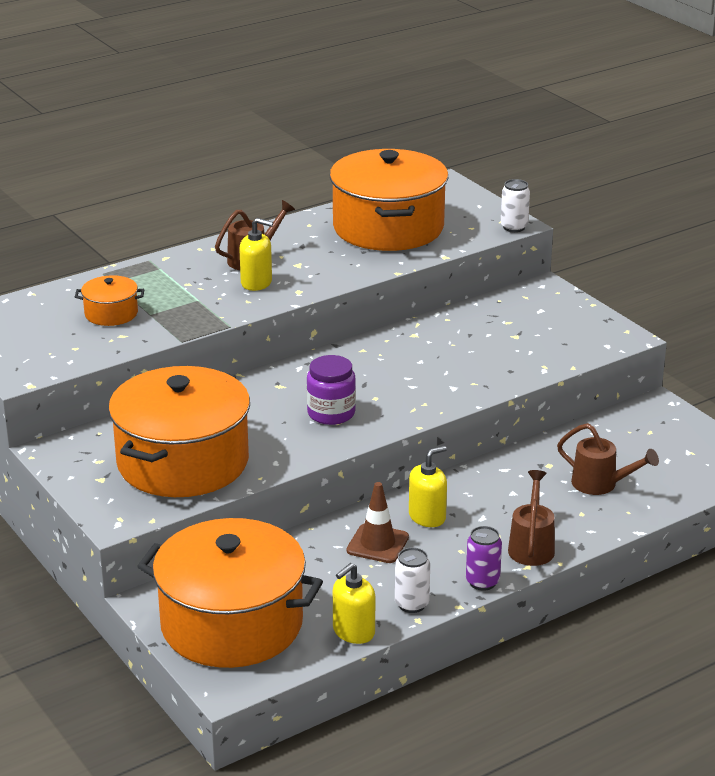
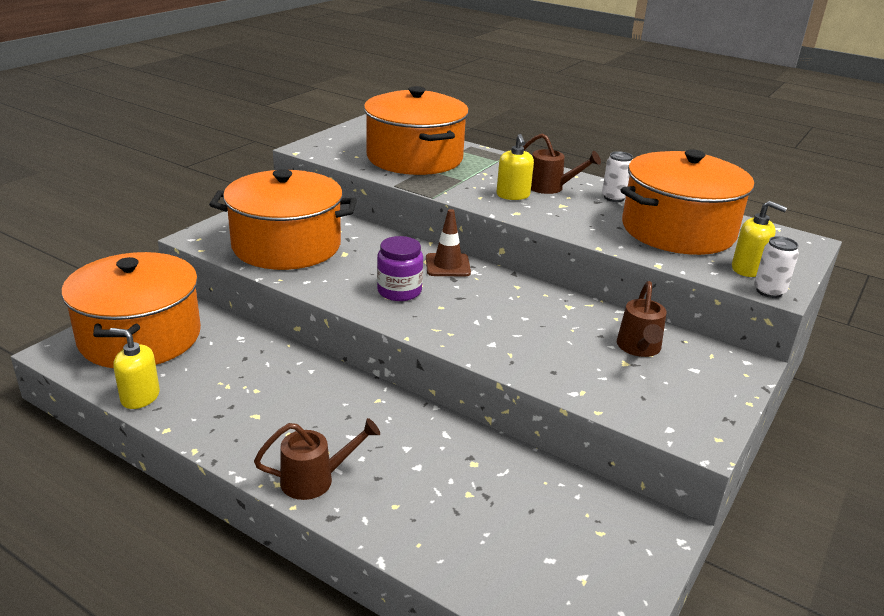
camera: 65 degrees right, 0 degrees up
orange pot [75,275,145,326] -> orange pot [364,86,469,175], size x2.29
brown traffic cone [347,482,409,563] -> brown traffic cone moved to [426,209,471,276]
white can [395,547,430,613] -> white can moved to [602,151,633,202]
yellow soap dispenser [409,446,447,527] -> yellow soap dispenser moved to [732,201,787,277]
purple can [466,526,502,591] -> none
brown watering can [557,423,659,495] -> brown watering can moved to [617,281,667,357]

